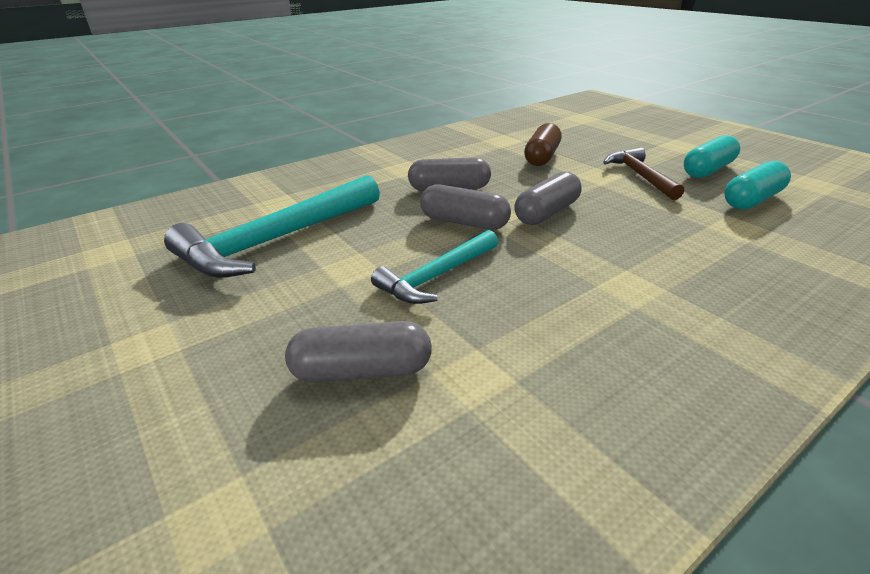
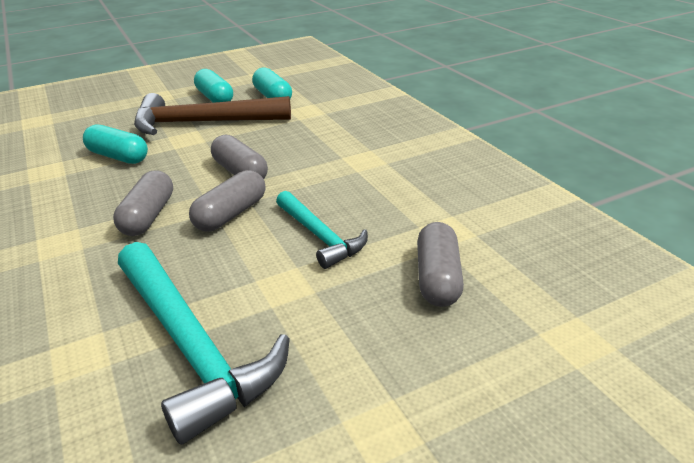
camera: 80 degrees left, 0 degrees up
brown capsule [524,123,562,166] -> turquoise capsule [83,124,148,164]
brown hammer [603,148,684,200] -> brown hammer [134,93,291,135], size x1.70

